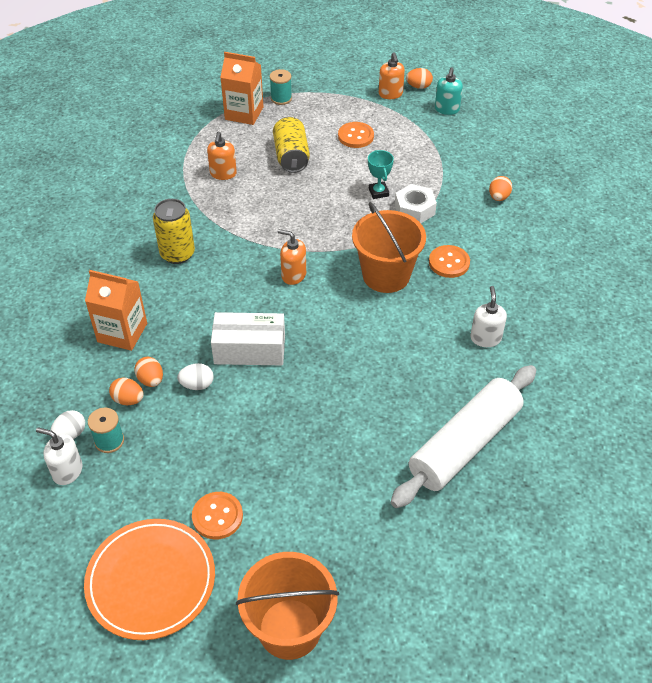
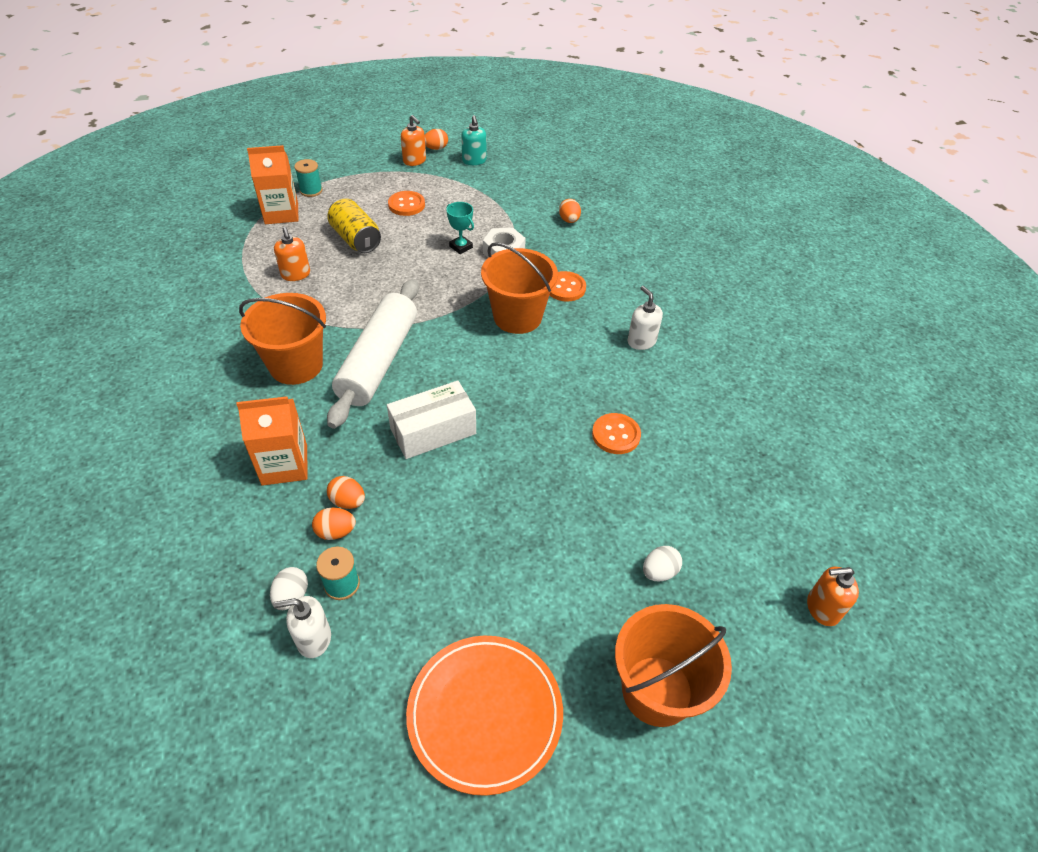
camera: 30 degrees left, 0 degrees up
yellow can [153,199,195,264] -> orange bucket [239,293,326,385]
white egg [177,363,214,390] -> white egg moved to [643,546,682,582]
orange button [192,492,243,539] -> orange button moved to [592,413,641,454]
orange soap dispenser [278,229,306,285] -> orange soap dispenser moved to [807,567,859,626]
white rolling pin [391,365,536,508] -> white rolling pin moved to [327,279,419,429]

